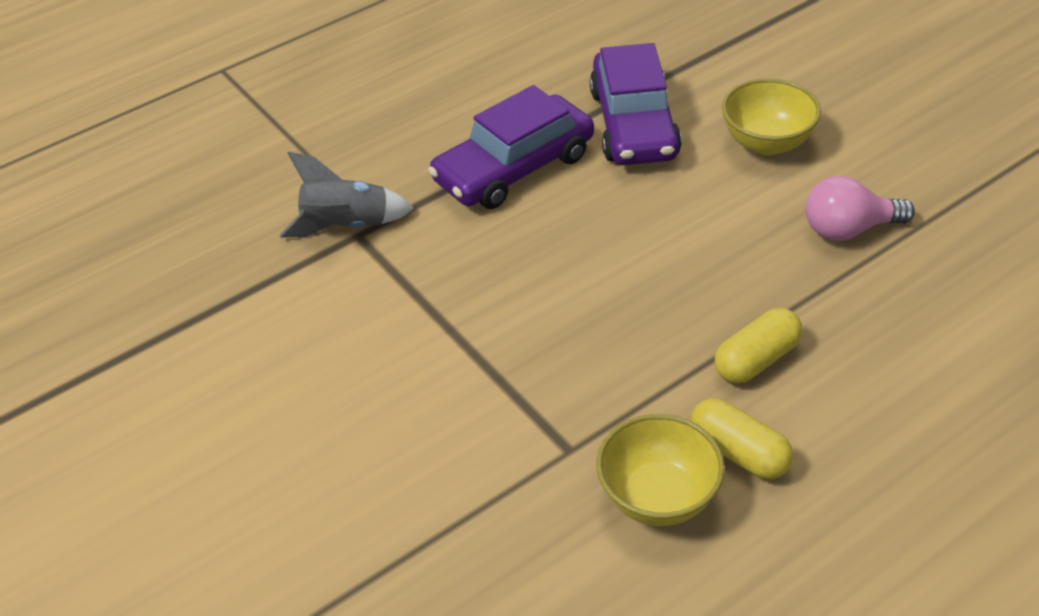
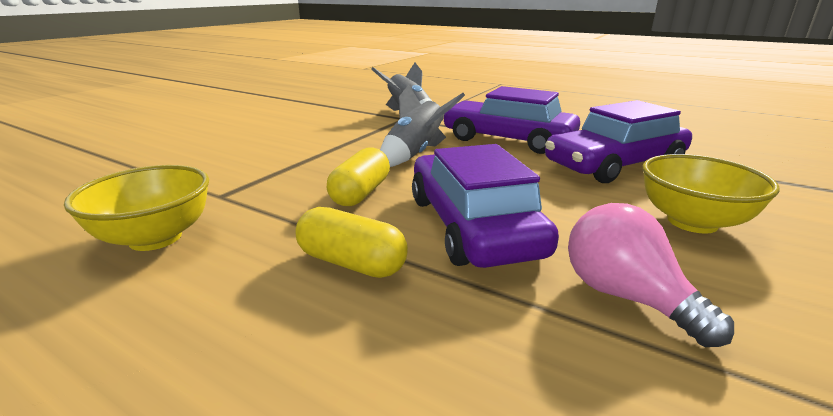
camera: 65 degrees right, 20 degrees down
yellow capsule [690,399,793,479] -> yellow capsule moved to [327,147,390,206]
none -> grey rocket [380,84,465,167]
none -> purple car [412,144,559,268]

